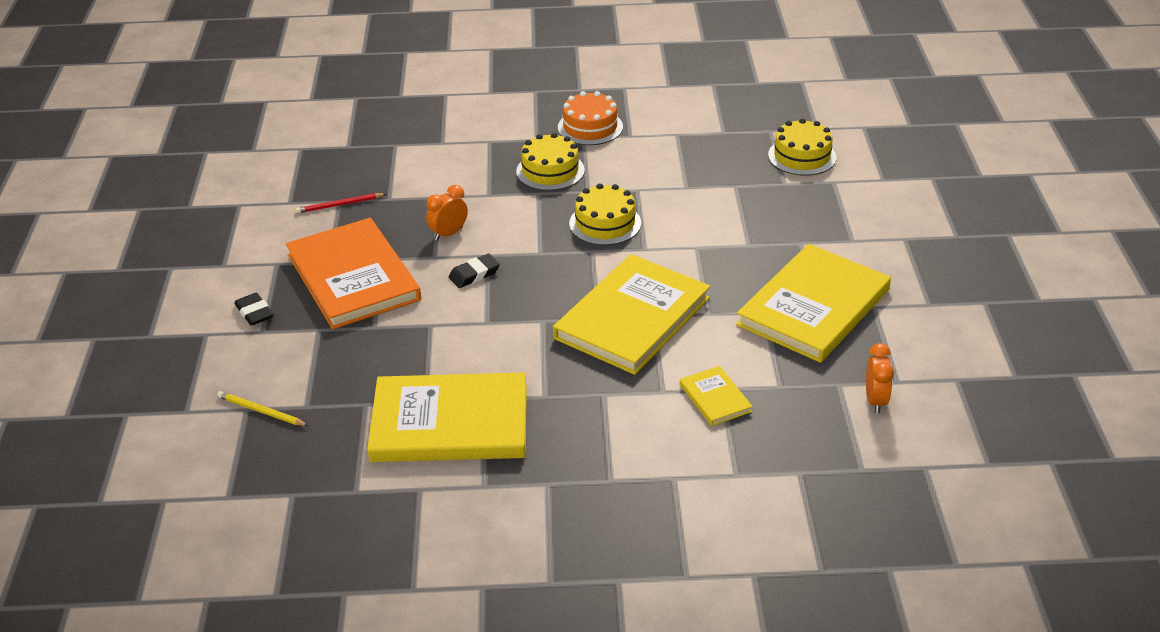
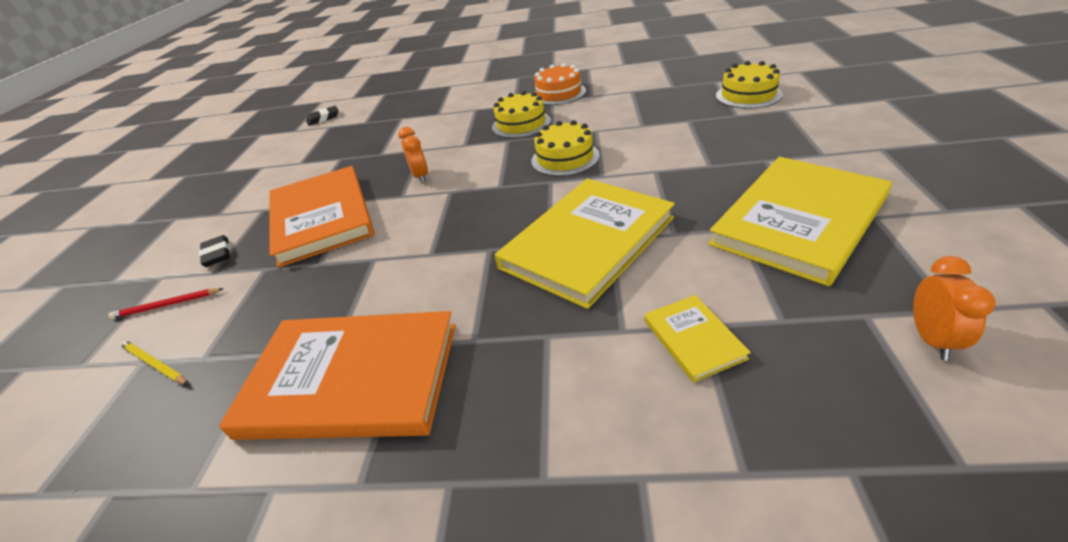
camera: 10 degrees right, 0 degrees up
red pencil [295,193,386,214] -> red pencil moved to [108,288,224,319]
yellow book [367,373,527,462] -> orange book [219,311,456,440]
orange clock [426,185,468,241] -> orange clock turned 105 degrees clockwise [398,127,428,183]
black eraser [449,254,500,288] -> black eraser moved to [306,106,338,126]

